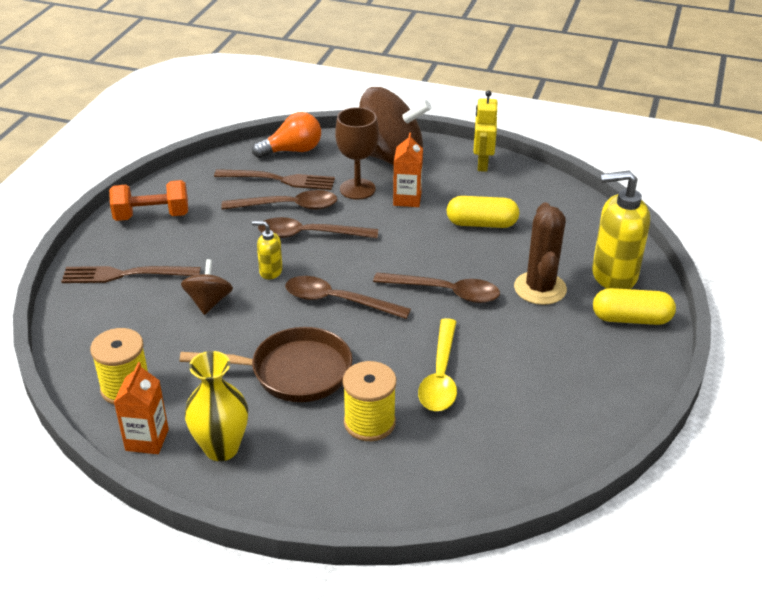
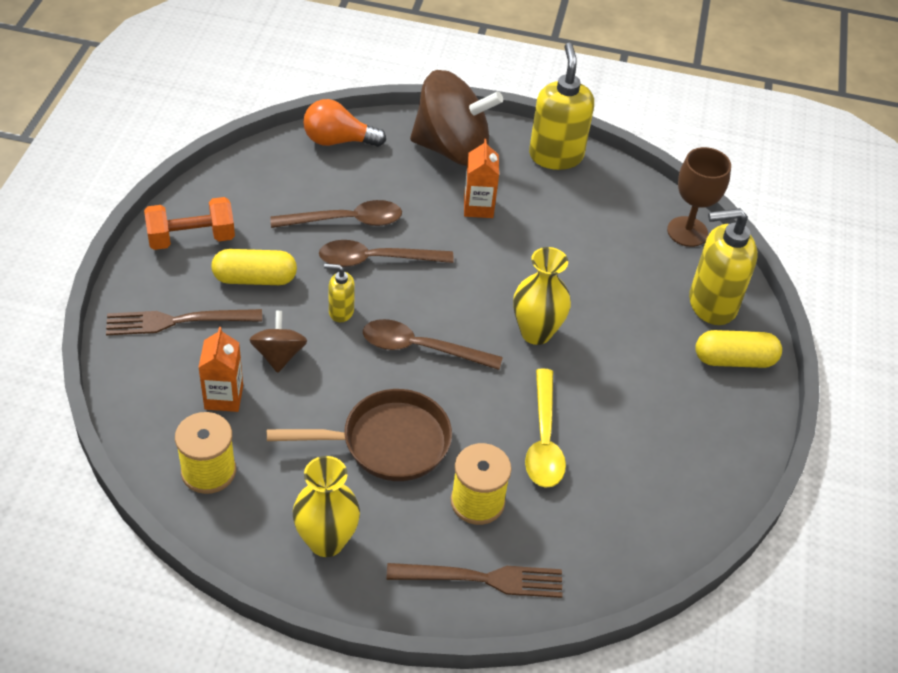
camera: 10 degrees left, 10 degrees up
orange carton [114,362,169,454] -> orange carton moved to [198,327,243,412]
brown fork [214,169,335,190] -> brown fork moved to [386,563,563,598]
orange light bulb [252,112,321,158] -> orange light bulb turned 150 degrees counterclockwise [303,99,386,147]
brown goblet [335,107,379,200] -> brown goblet moved to [667,147,731,247]
brown spoon [373,272,500,303] -> yellow vase [513,247,571,345]
yellow capsule [447,196,519,228] -> yellow capsule moved to [211,249,297,285]
yellow robot [473,90,497,172] -> yellow soap dispenser [529,43,594,170]
brown cactus [514,203,567,305] -> none

